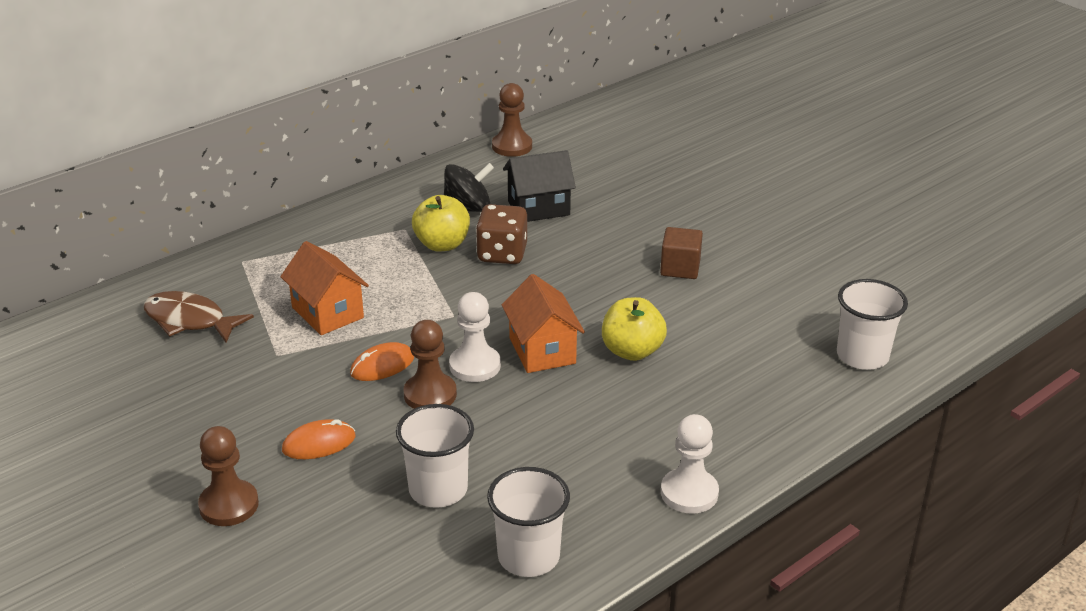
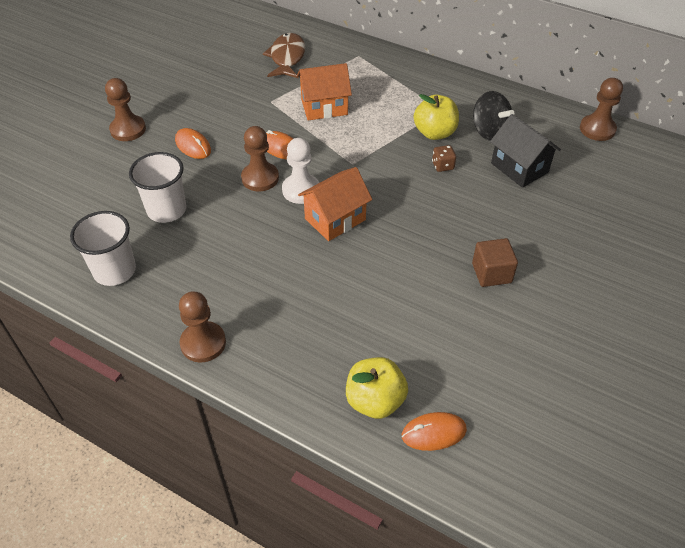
camera: 70 degrees right, 15 degrees up
orange house [280,241,369,335] -> orange house turned 45 degrees clockwise [297,63,352,120]
brown dice [476,204,527,264] -> brown dice [432,145,456,172], size x0.53
yellow apple [602,297,667,361] -> yellow apple moved to [346,357,408,419]
white pawn [661,414,719,514] -> brown pawn [179,291,226,363]
white cup [837,279,908,370] -> orange mouse [402,412,467,451]

